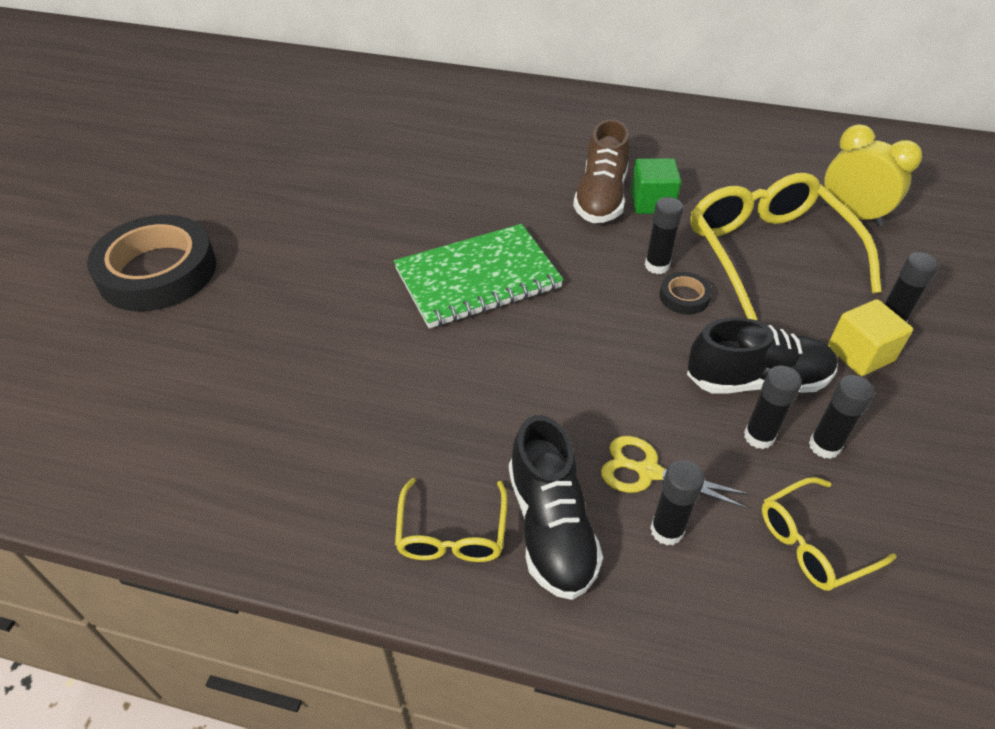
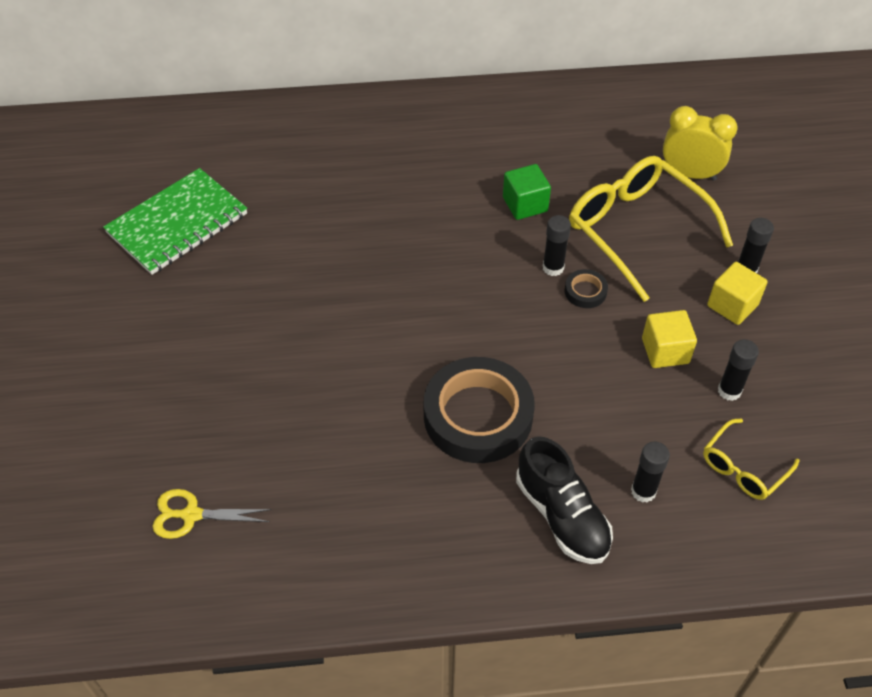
camera: 20 degrees left, 5 degrees up
black tape [87,215,216,311] -> black tape moved to [424,357,535,463]
green notebook [394,224,564,328] -> green notebook moved to [103,168,247,275]
yellow glasses [395,478,508,562] -> none
brown shoe [573,119,630,223] -> none
yellow scissors [601,436,750,508] -> yellow scissors moved to [152,489,272,539]
black shoe [687,318,838,394] -> yellow cube [642,310,697,368]
black glue stick [744,366,802,449] -> none

